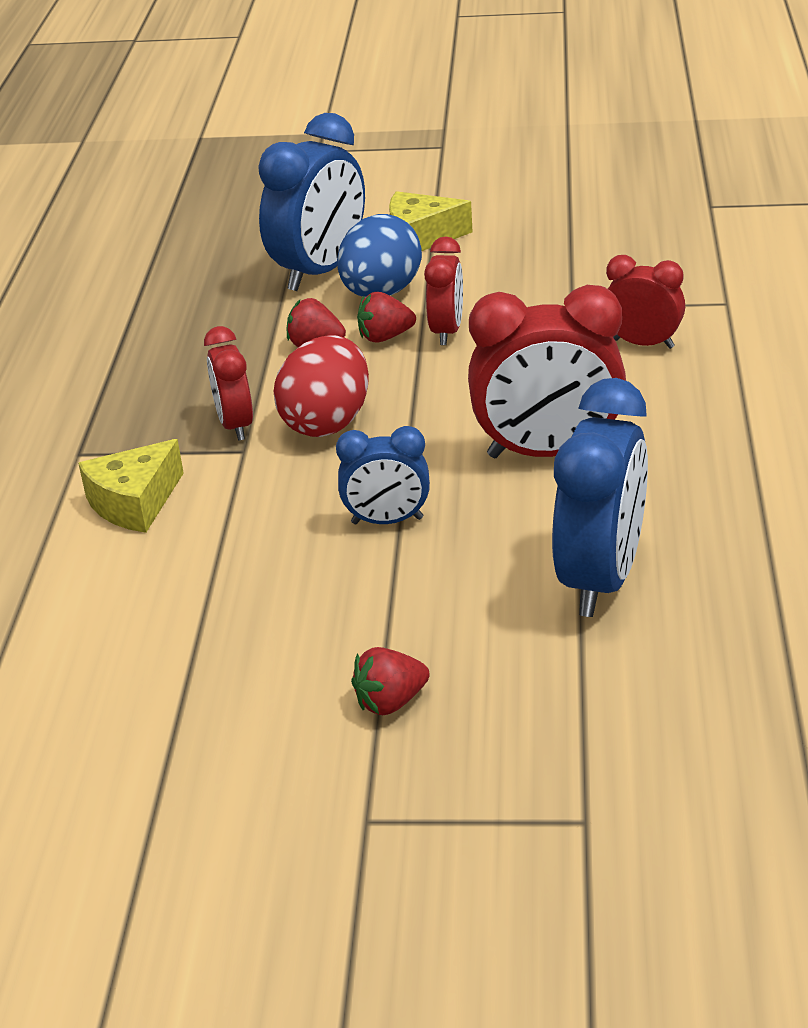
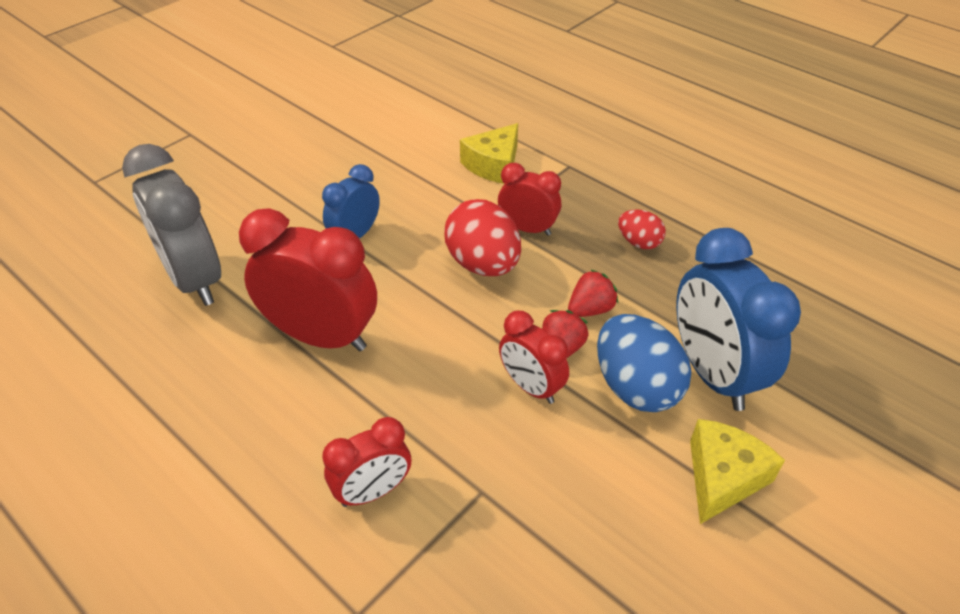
camera: 125 degrees right, 10 degrees up
yellow cheese [78,439,184,533] -> yellow cheese turned 135 degrees counterclockwise [460,123,518,184]
red strawberry [351,647,430,715] -> none
red clock [468,285,626,458] -> red clock turned 75 degrees clockwise [239,208,377,351]
blue clock [552,378,648,617] -> grey clock [122,144,221,306]
none -> red egg [618,210,666,249]

